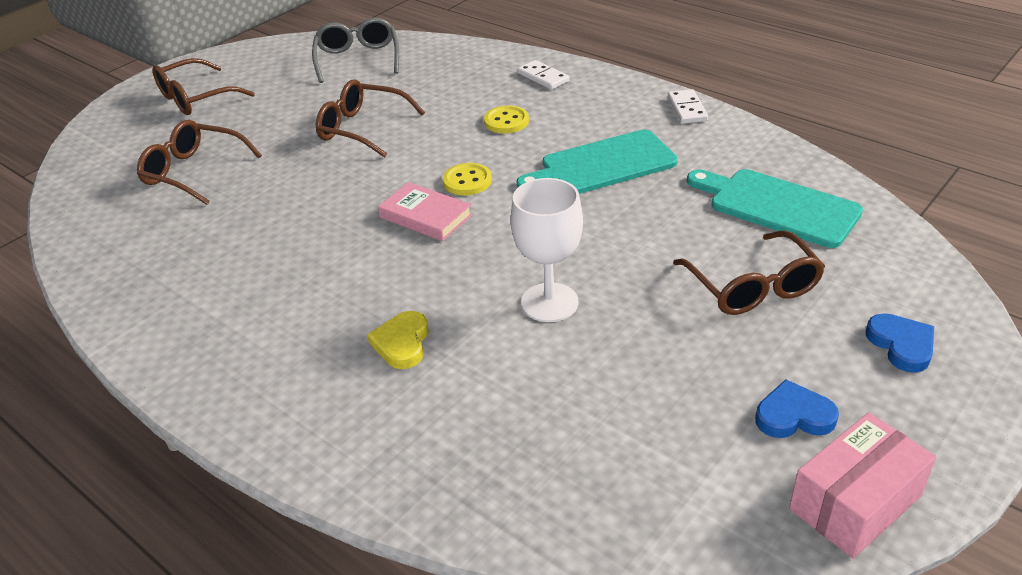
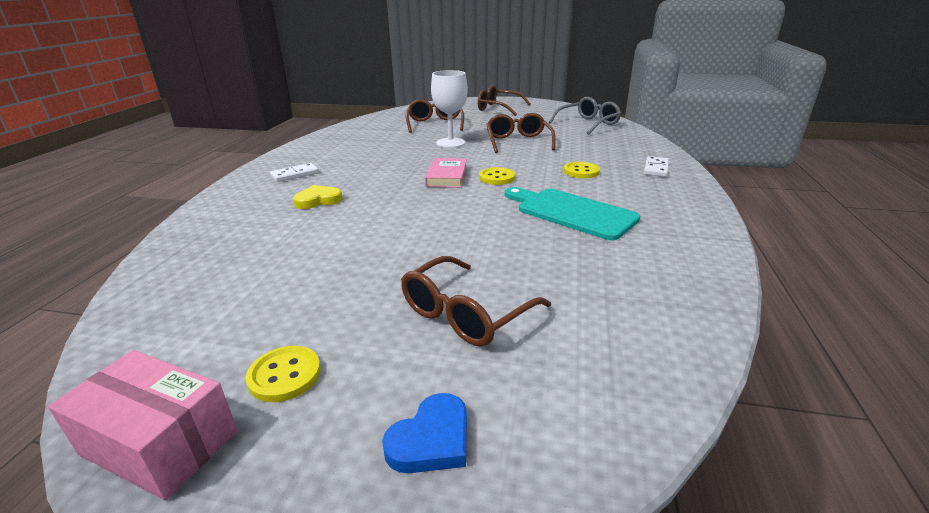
camera: 60 degrees right, 10 degrees down
white goblet [511,178,583,322] -> white goblet moved to [431,70,468,148]
white domino [668,89,708,124] -> white domino moved to [270,163,319,182]
turquoise cutting board [687,169,863,248] -> none
blue heart [755,379,839,438] -> yellow button [245,346,321,402]

